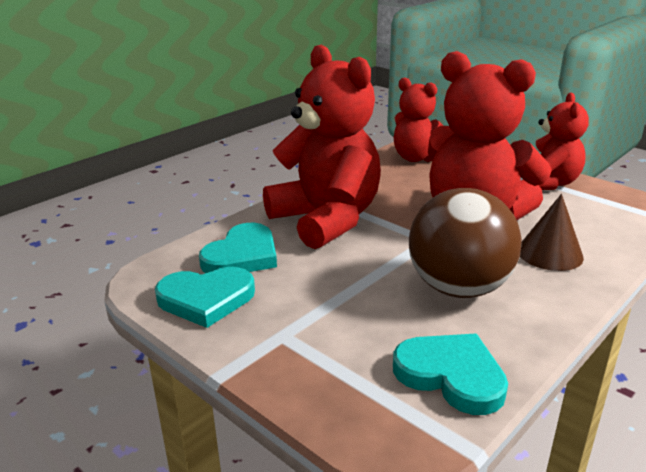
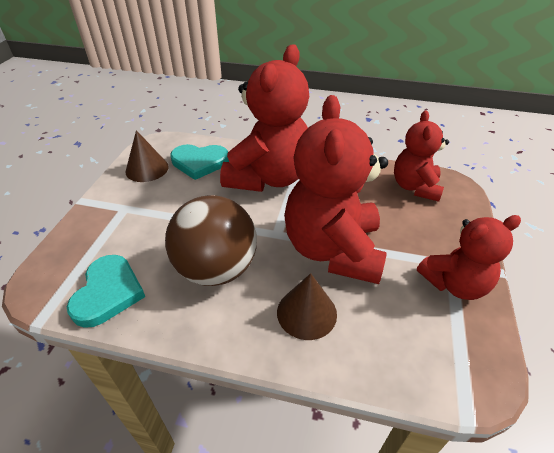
camera: 60 degrees right, 15 degrees up
turquoise heart [155,267,255,328] -> brown cone [125,130,169,182]

